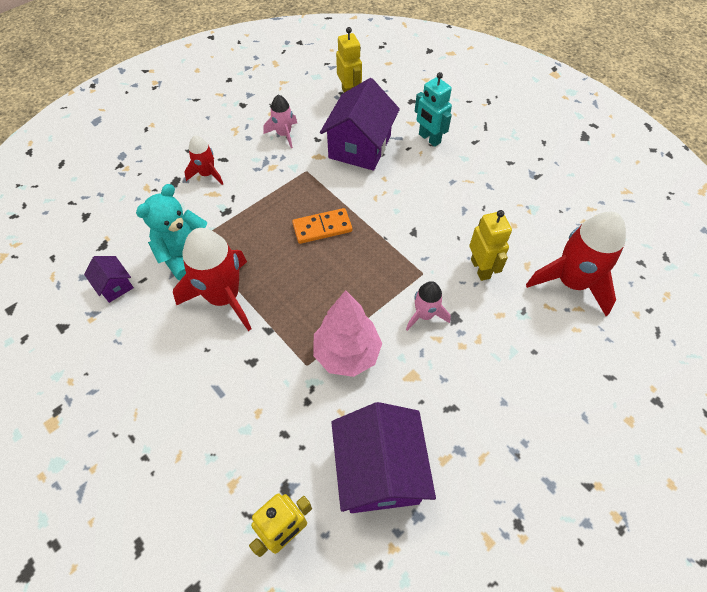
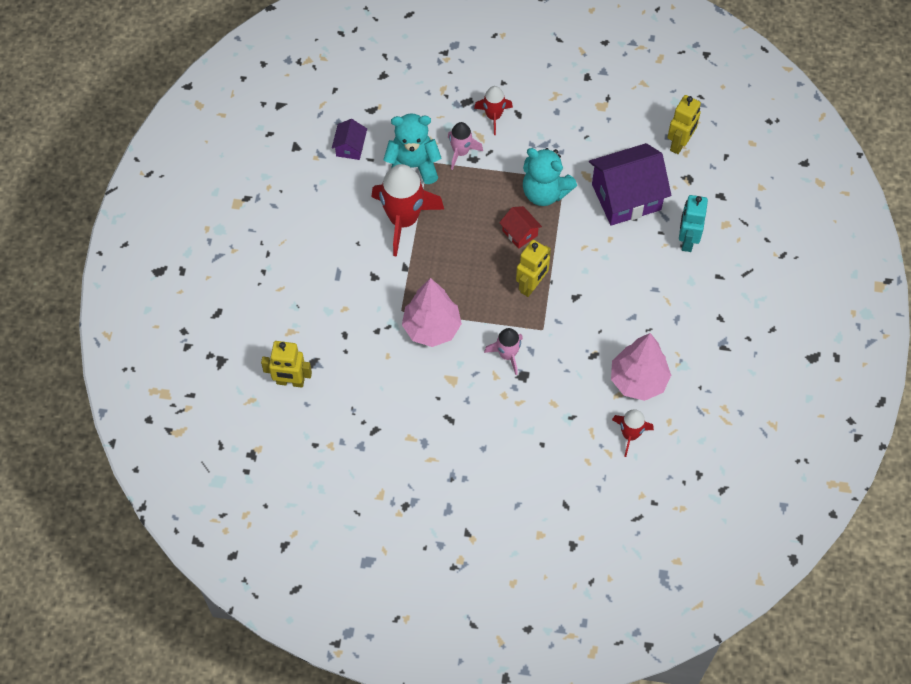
camera: 50 degrees right, 5 degrees up
pink rocket [263,94,297,148] -> pink rocket moved to [448,122,483,170]
orange domino [292,208,352,244] -> red house [499,206,542,249]
purple house [331,402,436,513] -> none
yellow robot [469,210,512,281] -> yellow robot moved to [516,240,551,297]
red rocket [526,212,626,316] -> red rocket [612,409,654,457], size x0.54
none -> turquoise teddy bear [523,148,577,206]
none -> pink tree [611,333,671,401]

